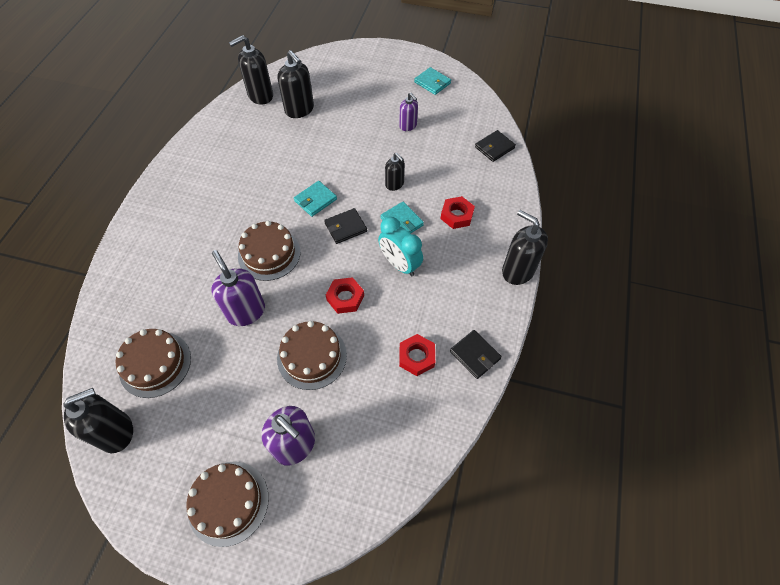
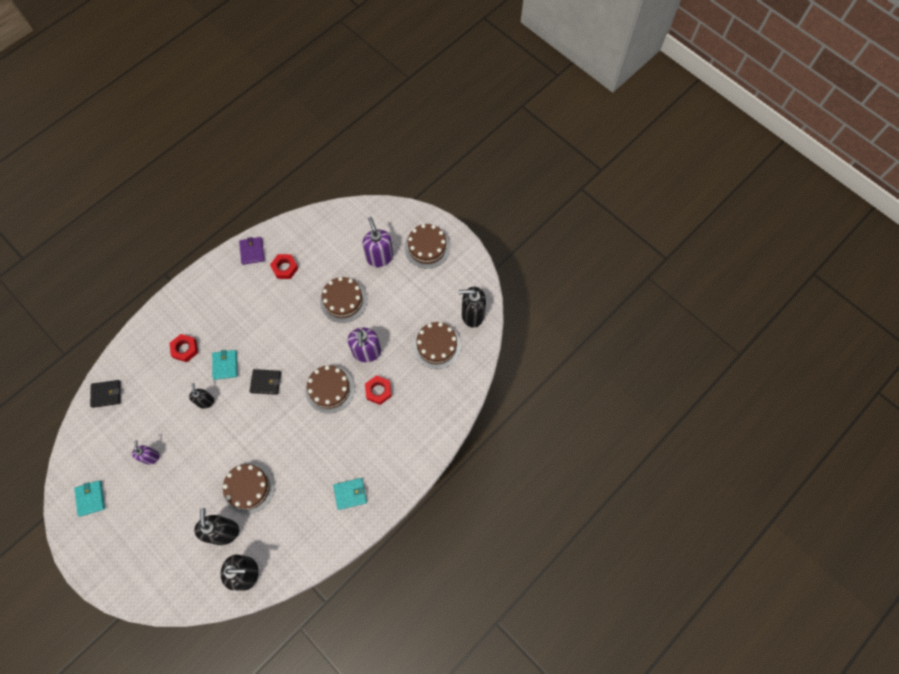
camera: 150 degrees left, 10 degrees up
turquoise wallet [294,181,337,217] -> turquoise wallet moved to [333,478,367,510]
red nut [326,277,364,314] -> red nut moved to [365,375,392,405]
turquoise clock [378,217,423,276] -> none
black wallet [450,330,502,379] -> purple wallet [239,237,265,265]
black soap dispenser [502,210,548,285] -> none
none -> brown cake [223,462,275,514]

